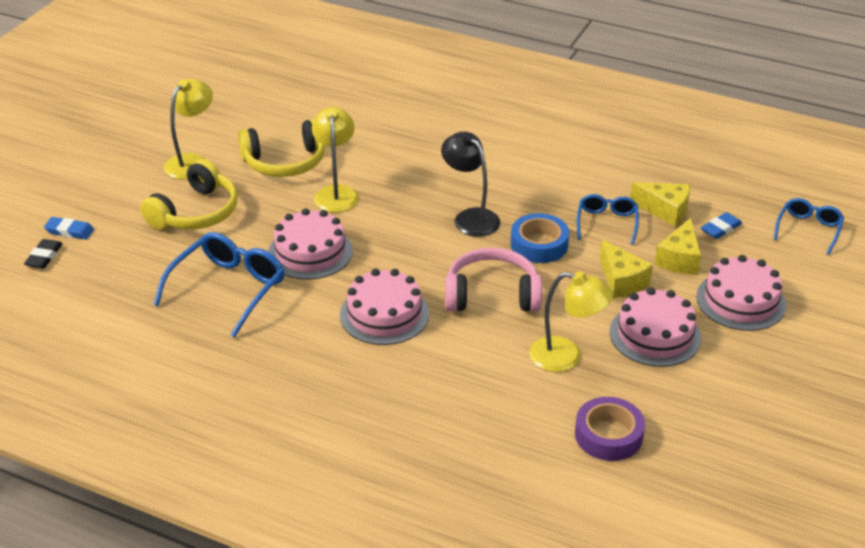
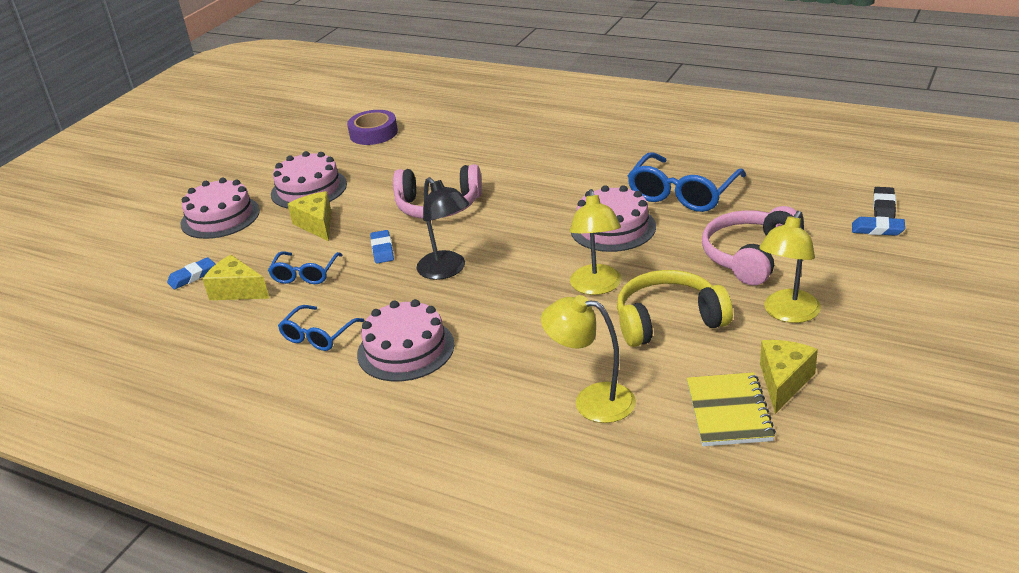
camera: 175 degrees left, 5 degrees down
yellow headphones [140,159,237,230] -> pink headphones [702,206,797,285]
pink cake [340,269,429,345] -> pink cake moved to [357,299,454,382]
blue tape [511,213,569,263] -> blue eraser [370,230,394,263]
yellow lamp [529,272,613,372] -> yellow lamp moved to [541,295,636,423]
yellow cheese [654,218,701,275] -> yellow cheese moved to [760,340,818,414]
blue glasses [774,198,844,255] -> blue glasses moved to [278,305,365,351]
none -> yellow notebook [687,372,776,446]

